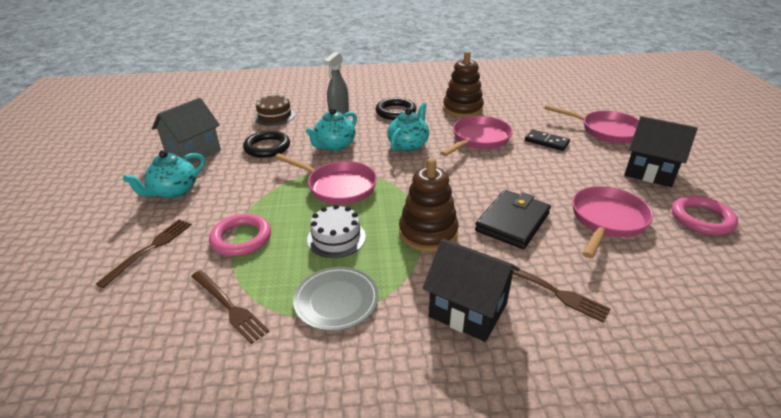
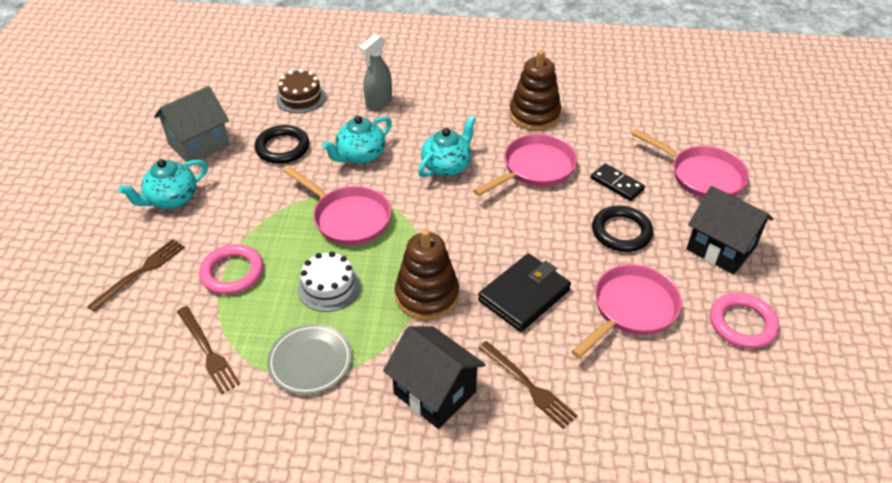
camera: 10 degrees right, 10 degrees up
black ring [376,98,416,120] -> black ring moved to [592,205,653,252]

